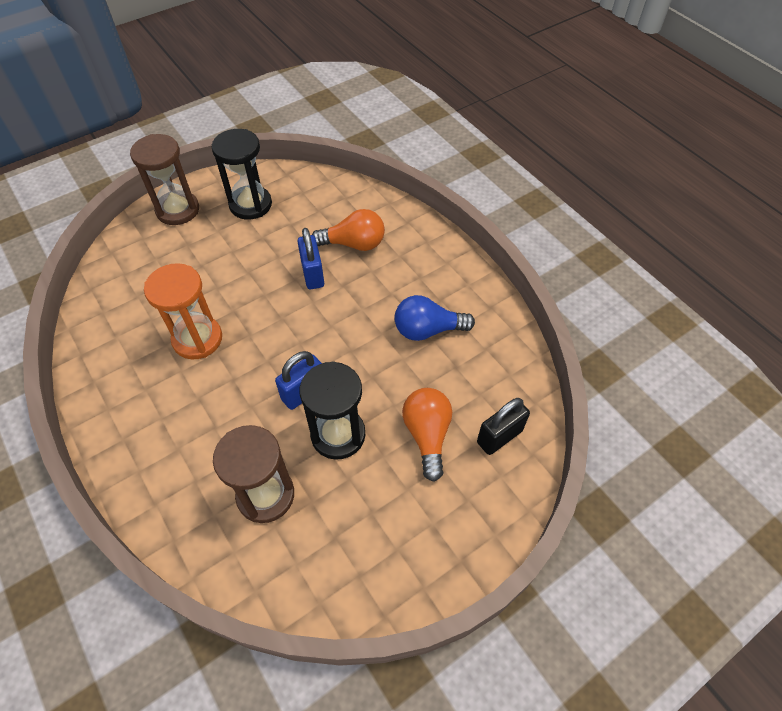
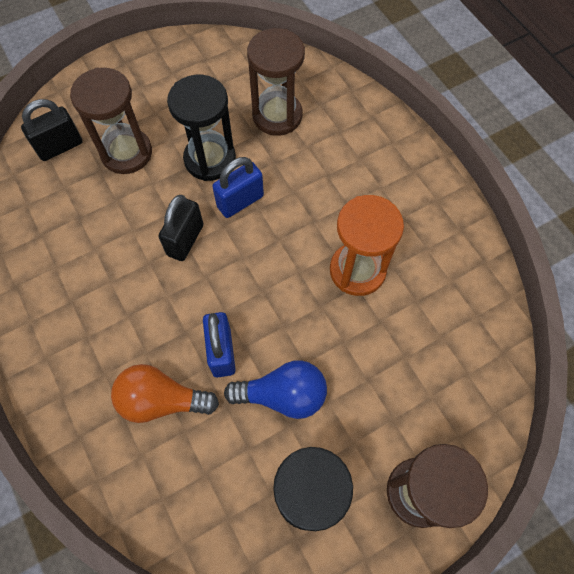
camera: 175 degrees left, 10 degrees up
blue light bulb [395,295,475,341] -> blue light bulb moved to [224,360,327,419]
orange light bulb [402,388,452,482] -> brown hourglass [70,68,152,174]
none -> black padlock [158,195,204,261]

